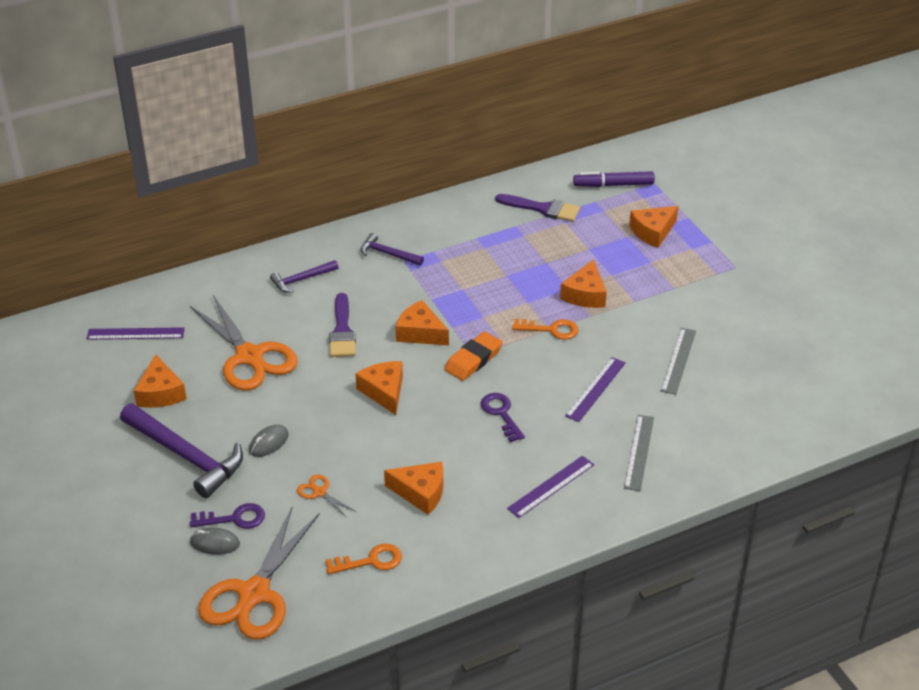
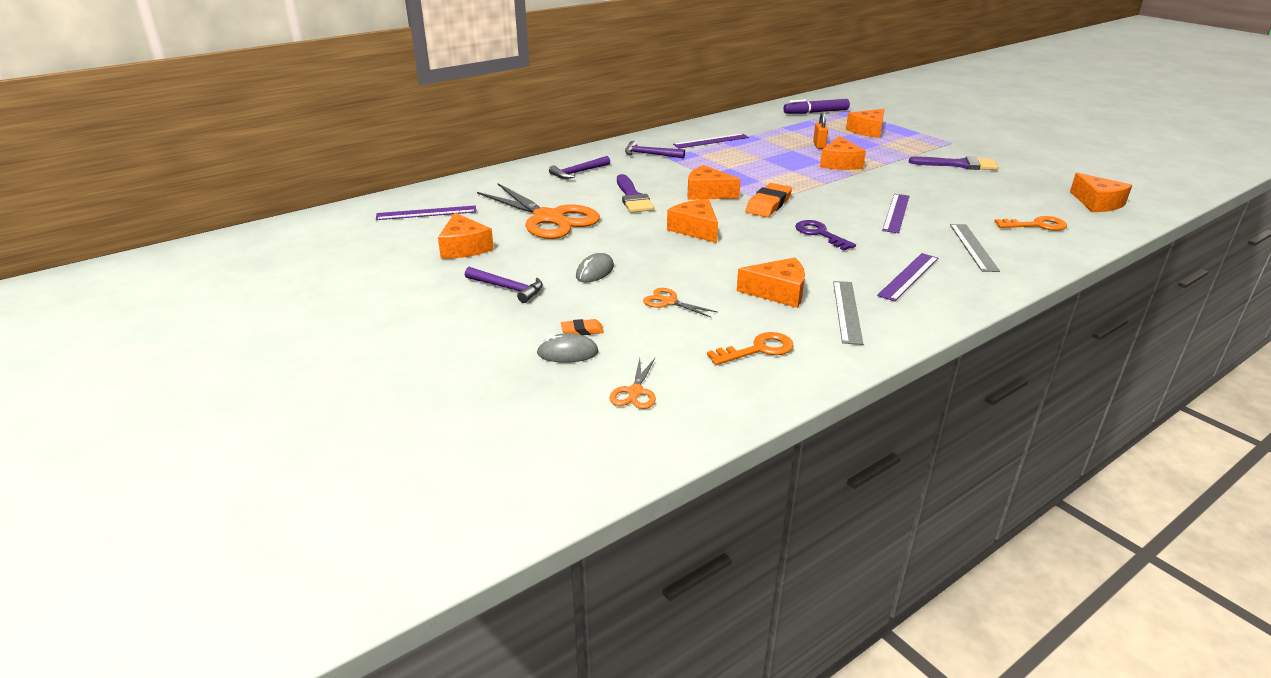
camera: 10 degrees left, 10 degrees down
purple hammer [120,404,243,498] -> purple hammer [465,267,543,303], size x0.52
purple key [190,503,265,529] -> orange eraser [561,319,604,335]
orange scissors [198,506,320,640] -> orange scissors [609,358,656,409], size x0.41
purple brush [495,194,580,222] -> purple brush moved to [909,156,998,170]
orange key [512,319,578,340] -> orange key moved to [994,216,1067,231]
grey ruler [661,328,696,395] -> grey ruler moved to [833,281,863,345]
none -> purple ruler [673,133,749,149]
none -> orange padlock [813,112,828,149]
none -> orange cheese [1070,173,1132,212]

